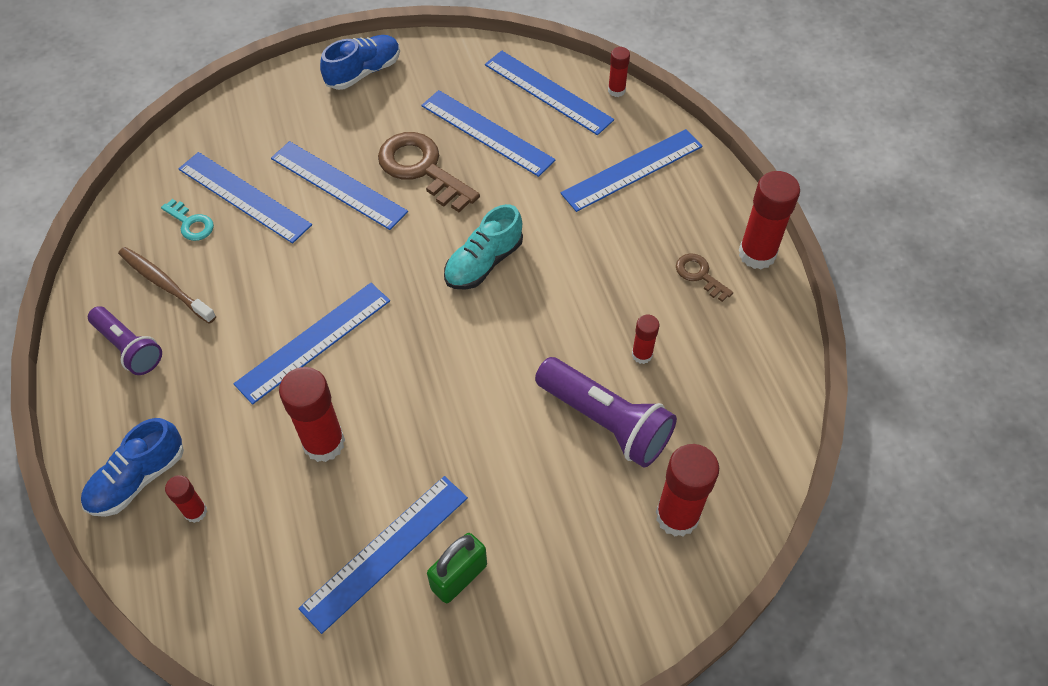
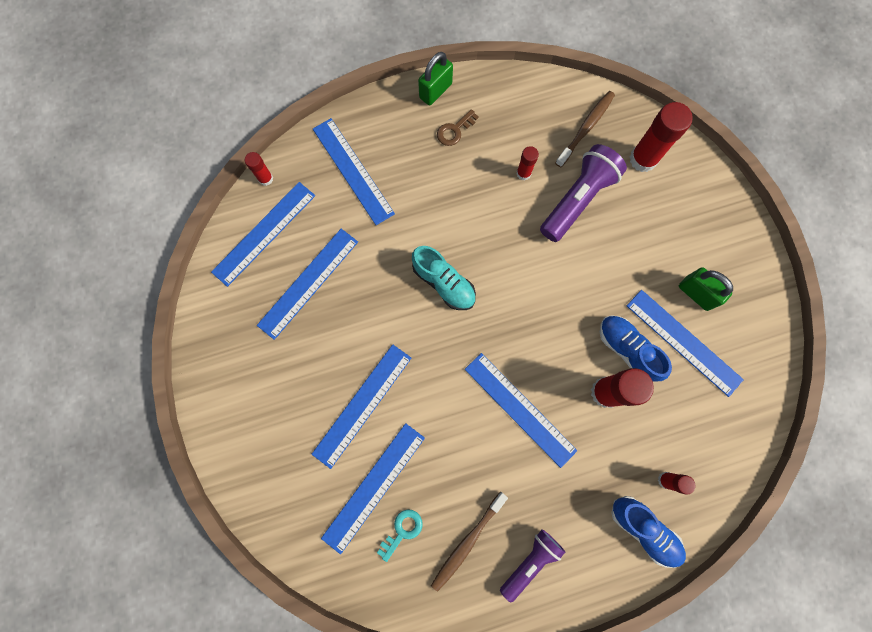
camera: 90 degrees left, 20 degrees up
blue shoe [320,35,400,90] -> blue shoe moved to [600,315,672,382]
brown key [378,132,480,212] -> none
red glue stick [739,171,800,269] -> green padlock [418,52,453,105]
none -> brown toothbrush [555,91,615,167]

